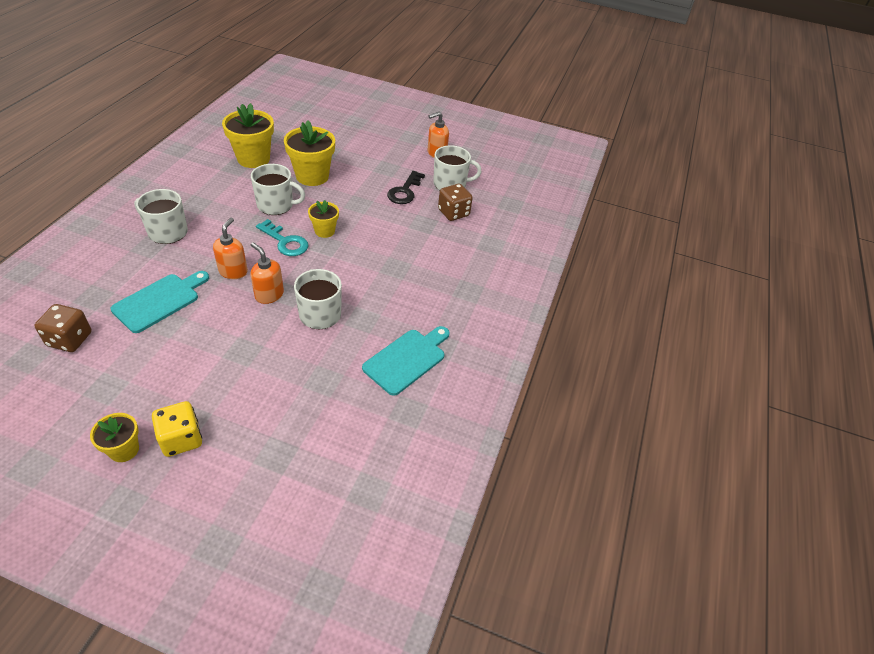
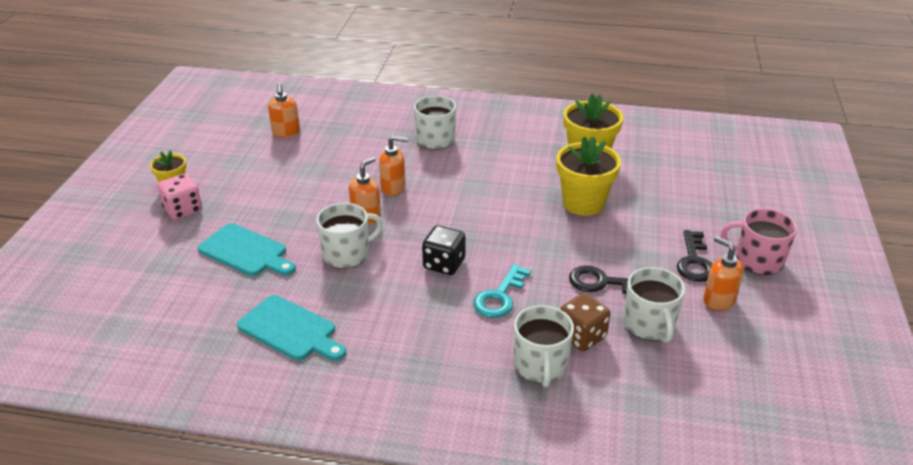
camera: 85 degrees right, 10 degrees down
brown dice [34,304,92,352] -> orange soap dispenser [268,83,300,137]
turquoise cutting board [110,271,209,333] -> turquoise cutting board moved to [197,223,296,276]
yellow dice [152,401,202,457] -> pink dice [158,174,202,220]
white mug [251,164,305,215] -> white mug moved to [514,305,574,387]
turquoise key [256,219,308,256] -> turquoise key moved to [473,264,531,318]
yellow flower pot [308,200,339,238] -> none
none -> black dice [422,225,466,275]
none -> black key [677,230,712,282]
none -> pink mug [721,208,797,275]

